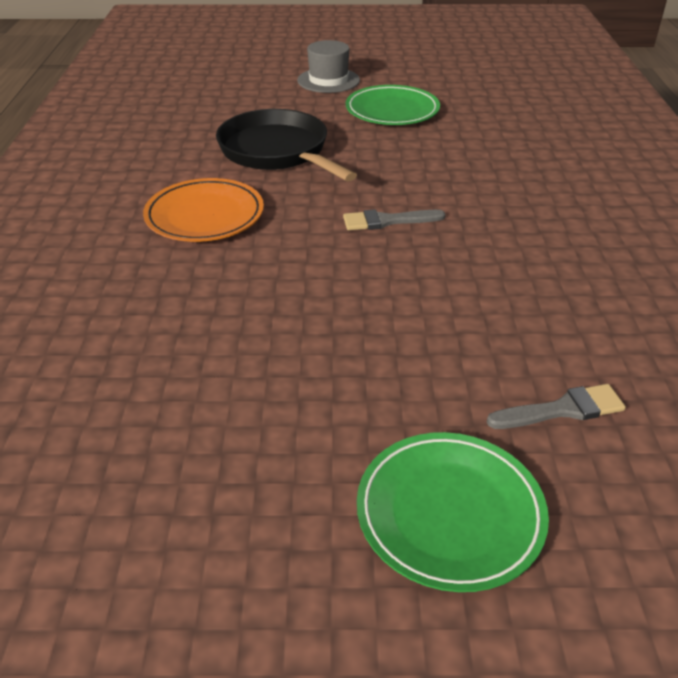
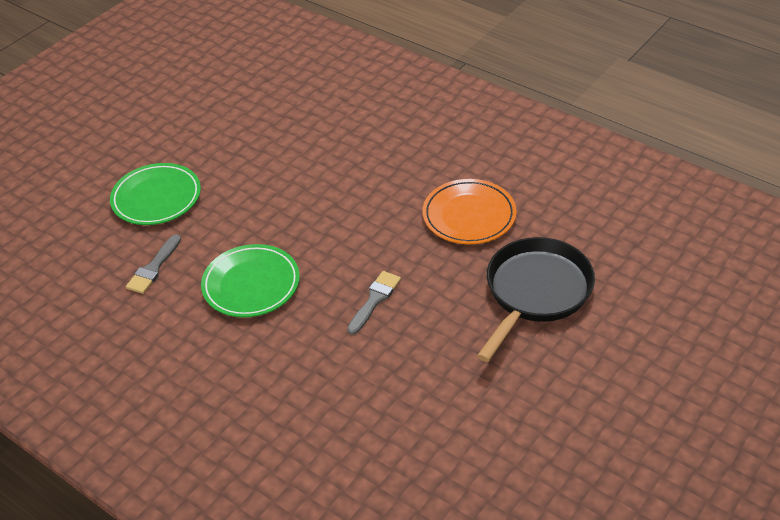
camera: 130 degrees right, 5 degrees up
black pan [216,109,357,182] -> black pan turned 60 degrees counterclockwise [477,237,595,362]
grey hat [297,40,360,93] -> none
green plate [346,85,440,125] -> green plate moved to [201,244,300,317]

